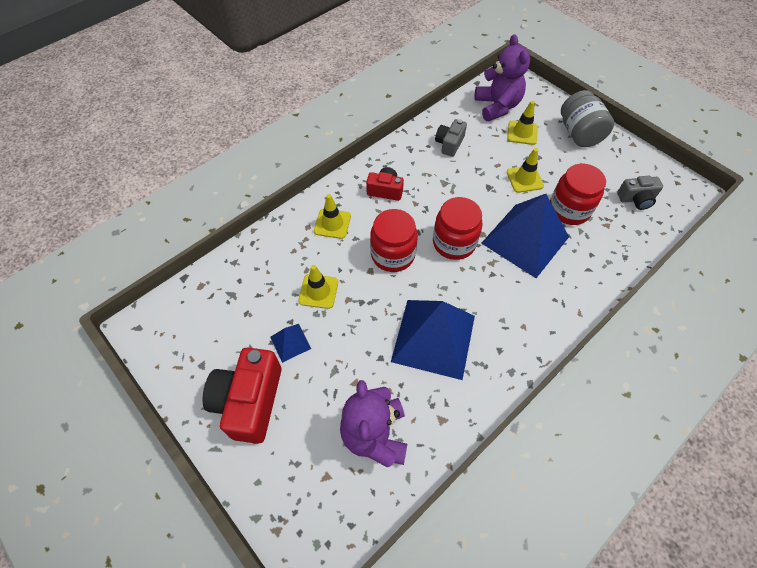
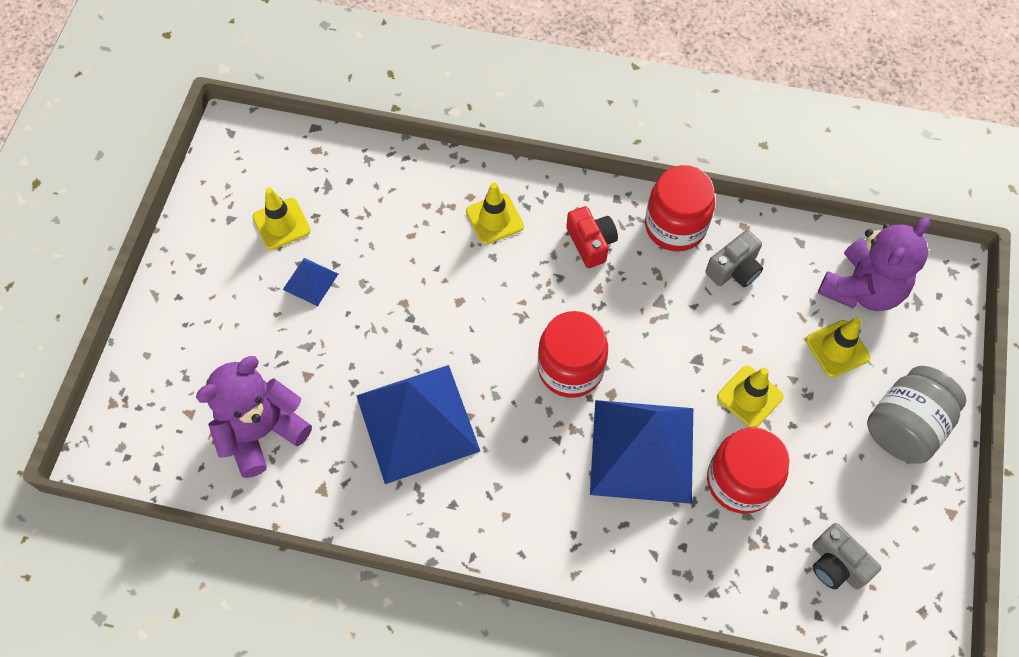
camera: 55 degrees right, 5 degrees up
red camera [202,348,281,444] -> none
yellow traffic cone [298,265,338,309] -> yellow traffic cone moved to [253,188,311,250]
red jar [370,209,418,272] -> red jar moved to [645,165,715,252]
grey camera [435,119,467,157] -> grey camera turned 150 degrees clockwise [705,230,763,287]

